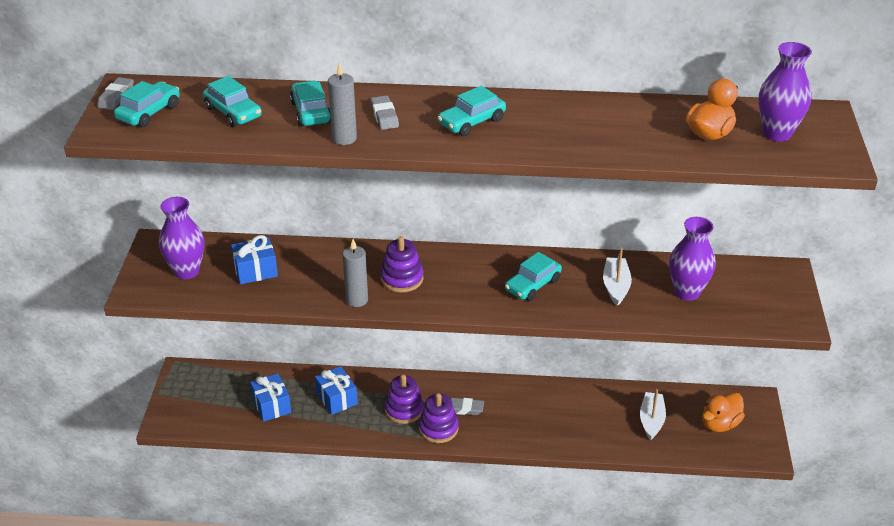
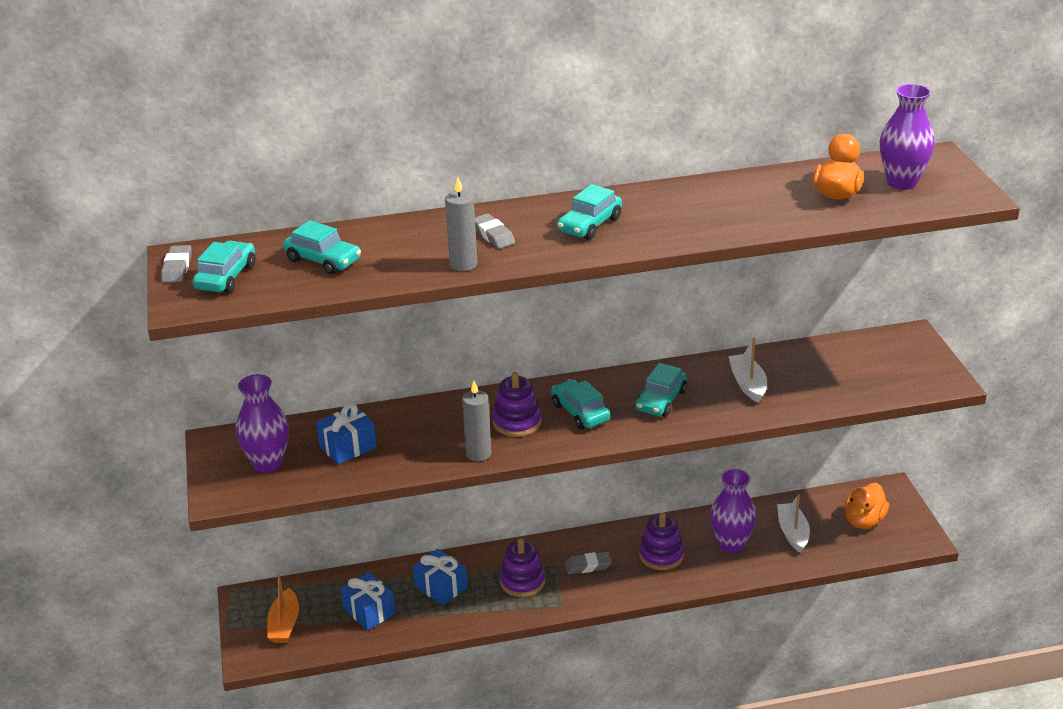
camera: 15 degrees left, 5 degrees down
turquoise car [290,81,331,126] -> turquoise car moved to [551,379,610,429]
purple stacking toy [419,393,459,443] -> purple stacking toy moved to [639,512,684,570]
purple vase [669,217,716,301] -> purple vase moved to [710,469,757,553]
none -> orange boat [267,575,299,643]

